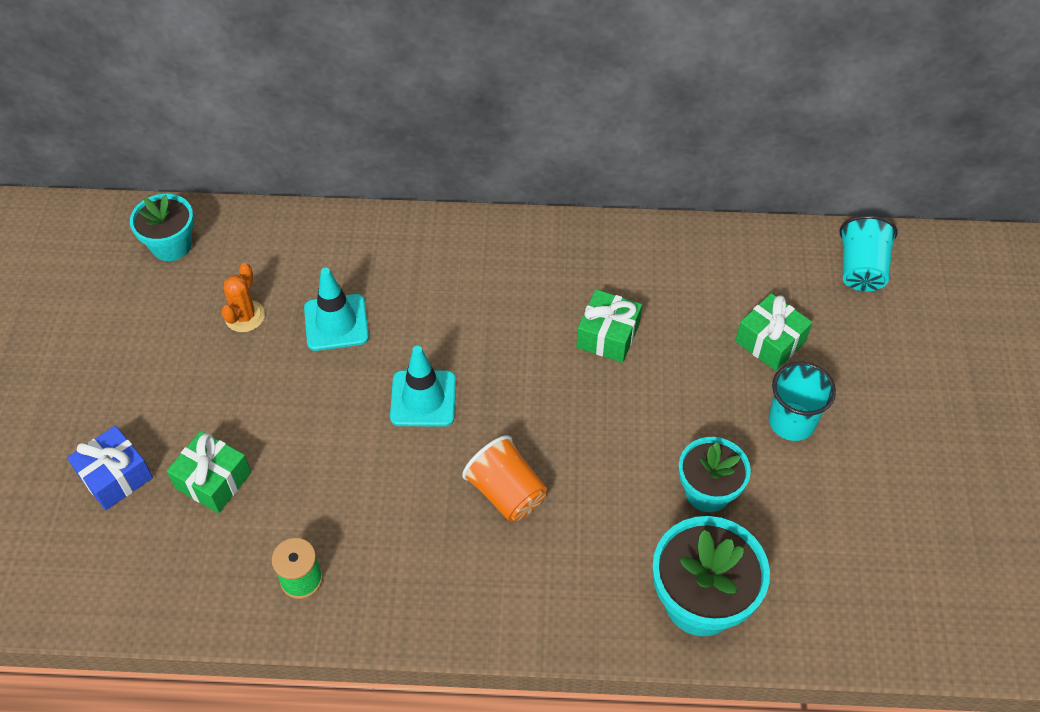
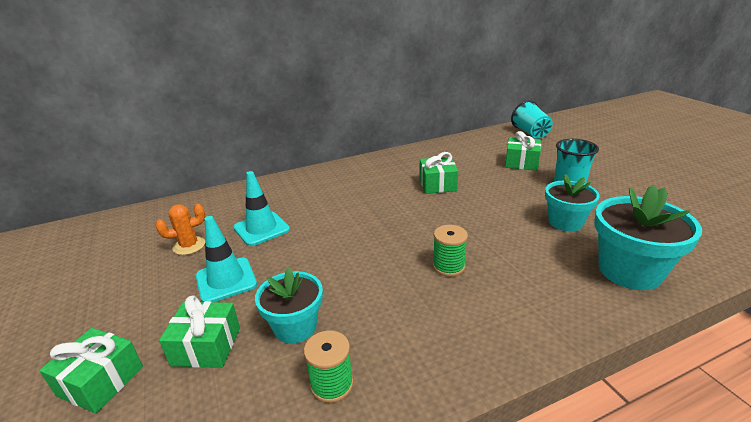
camera: 25 degrees left, 25 degrees down
blue gift [67,426,153,510] -> green gift [39,328,143,413]
turquoise flower pot [130,194,194,261] -> turquoise flower pot moved to [255,267,323,343]
orange cactus [221,263,265,332] -> orange cactus turned 75 degrees clockwise [156,204,205,255]
turquoise traffic cone [390,346,456,427] -> turquoise traffic cone moved to [196,216,257,302]
orange cup [462,435,547,522] -> green spool [433,225,468,277]

